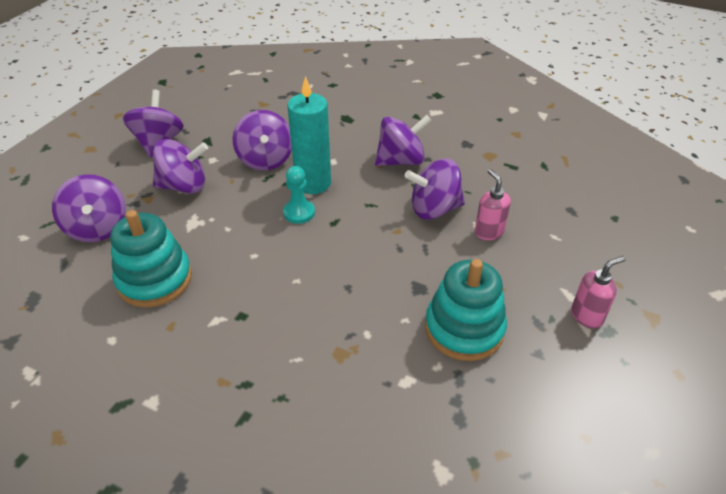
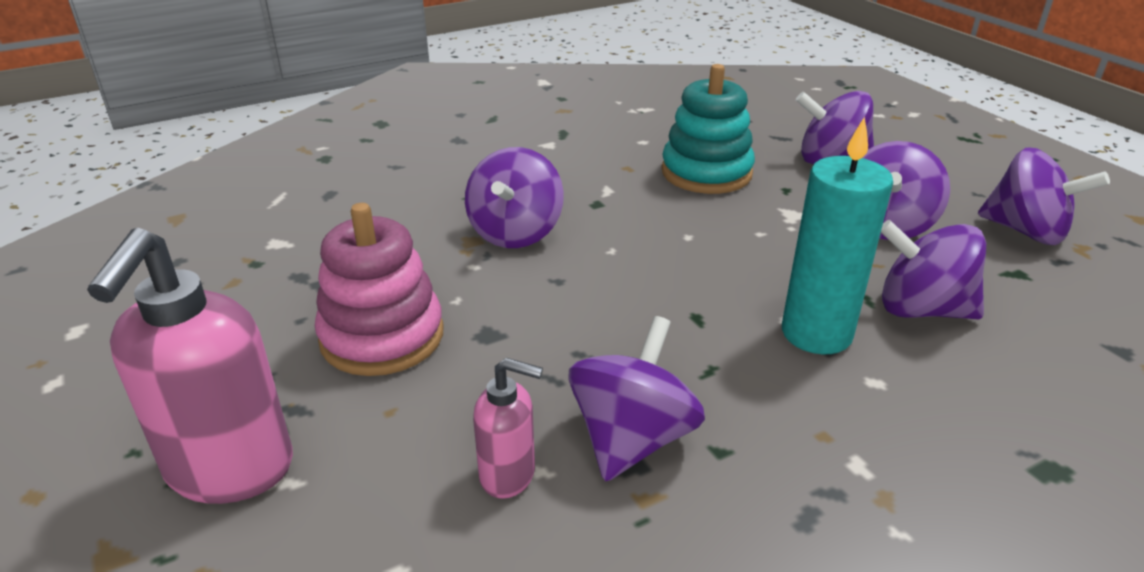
camera: 125 degrees right, 10 degrees down
turquoise pawn [283,166,315,224] -> none
purple spinning top [375,115,432,166] -> purple spinning top moved to [465,147,564,248]
turquoise stacking toy [425,259,507,361] -> pink stacking toy [315,203,443,376]
pink soap dispenser [571,256,626,329] -> pink soap dispenser [87,228,293,504], size x1.89

